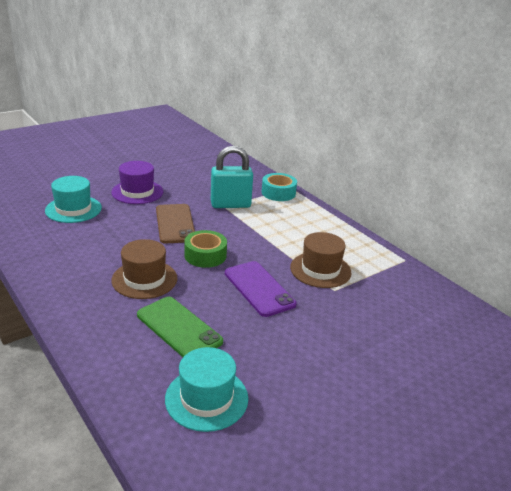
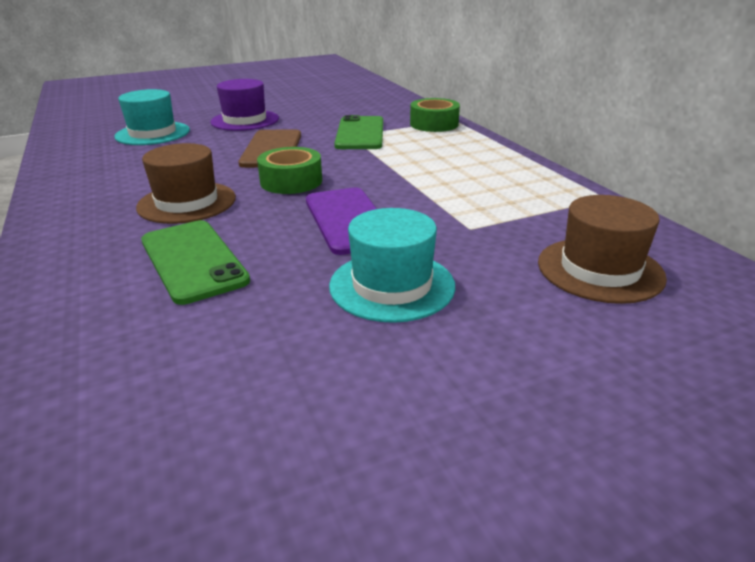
camera: 15 degrees right, 0 degrees up
turquoise hat [165,347,248,432] -> turquoise hat moved to [329,208,455,323]
turquoise padlock [211,146,253,208] -> green phone [334,115,383,149]
turquoise tape [262,173,297,201] -> green tape [410,98,460,132]
brown hat [290,232,351,288] -> brown hat moved to [538,195,667,304]

